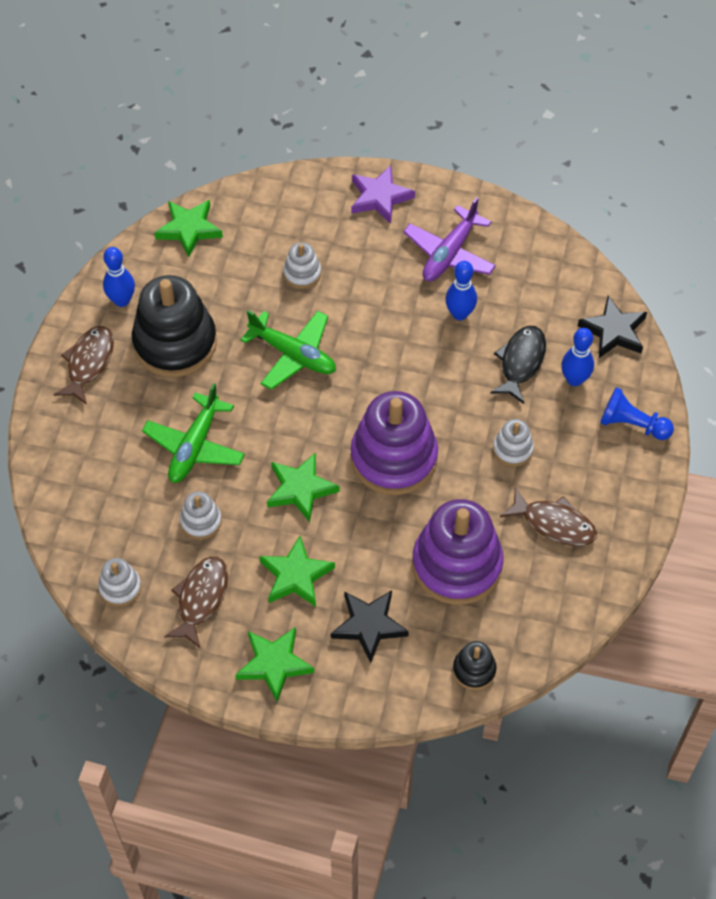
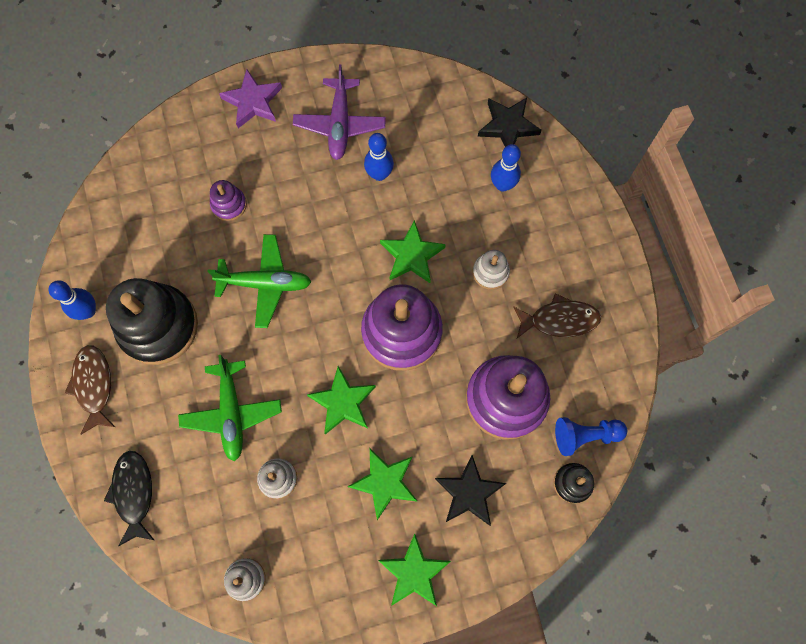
camera: 30 degrees left, 15 degrees up
green star [154,200,223,258] -> green star moved to [380,220,446,283]
brown fish [164,556,228,649] -> none
white stacking toy [283,242,321,289] -> purple stacking toy [210,180,247,221]
black fish [490,326,546,404] -> black fish moved to [104,451,154,546]
blue pawn [600,387,674,440] -> blue pawn moved to [555,417,627,456]

